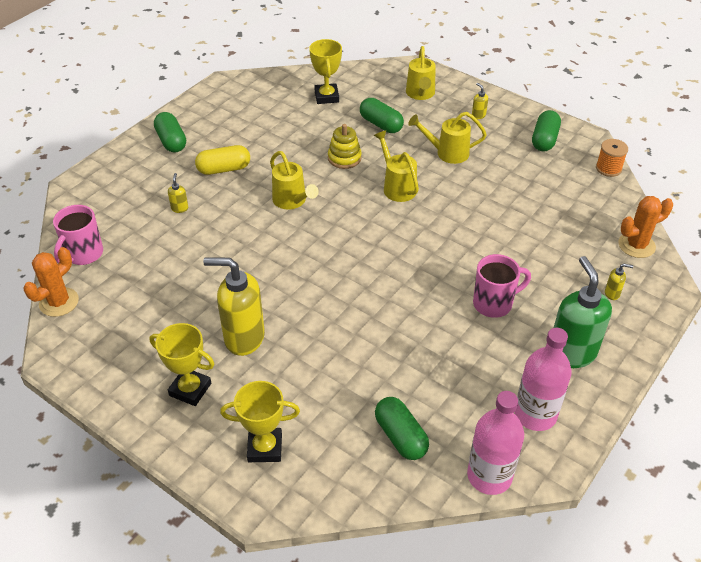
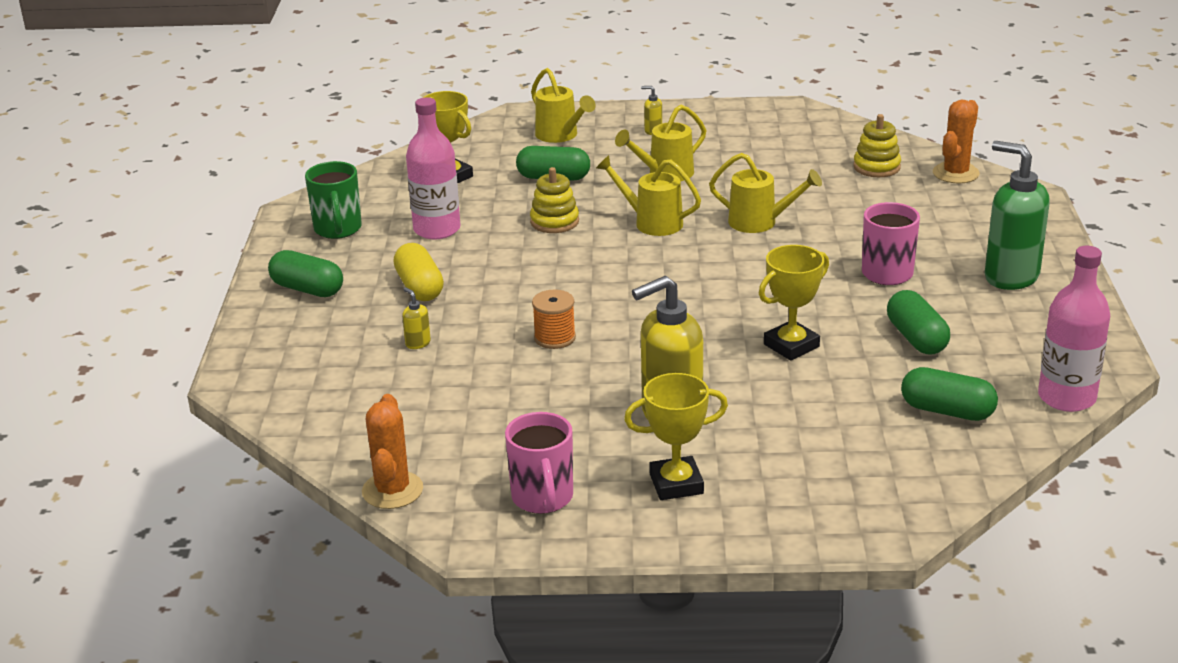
camera: 35 degrees left, 15 degrees down
pink mug [53,205,103,265] -> pink mug moved to [505,412,573,514]
yellow capsule [195,145,250,175] -> yellow capsule turned 60 degrees counterclockwise [393,243,444,301]
yellow trophy [220,381,300,462] -> yellow trophy moved to [759,245,829,361]
yellow watering can [270,151,319,210] -> yellow watering can moved to [709,153,822,233]
pink bottle [515,328,572,431] -> pink bottle moved to [406,97,460,239]
green capsule [532,110,561,151] -> green capsule moved to [887,290,950,355]
orange spool [596,139,628,177] -> orange spool moved to [532,290,576,349]
yellow soap dispenser [605,264,633,300] -> none
none -> green mug [305,161,362,239]
none -> yellow stacking toy [853,114,901,177]

